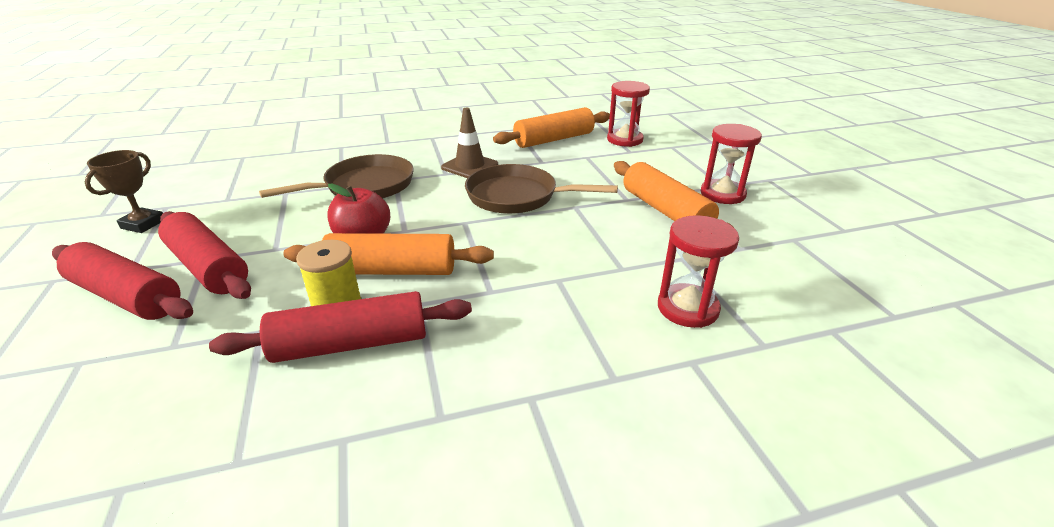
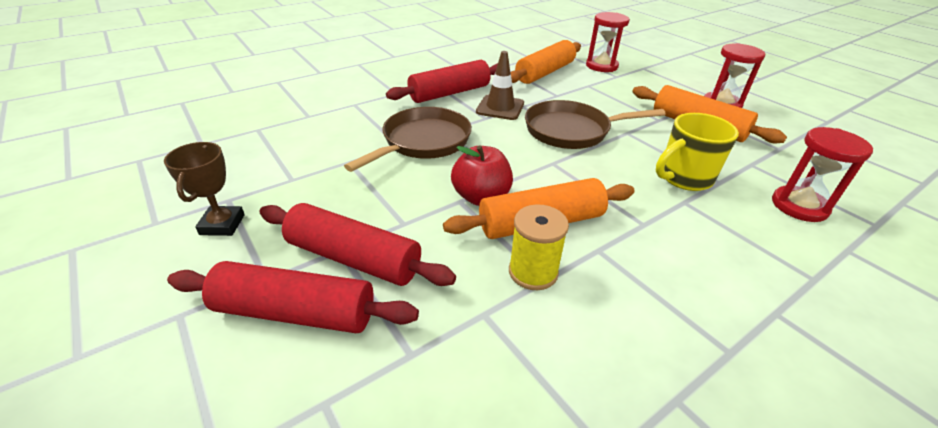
camera: 20 degrees left, 5 degrees up
red rolling pin [209,291,472,363] -> red rolling pin moved to [386,60,498,103]
none -> yellow mug [656,113,739,191]

